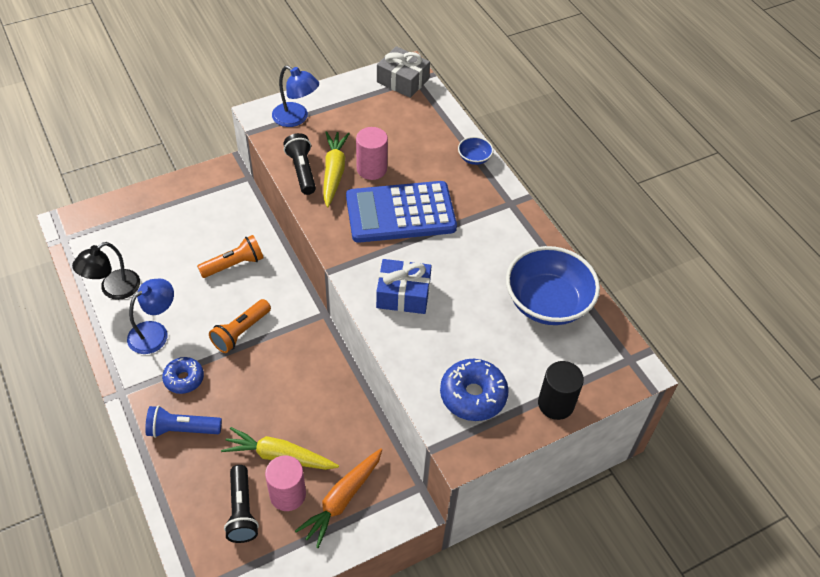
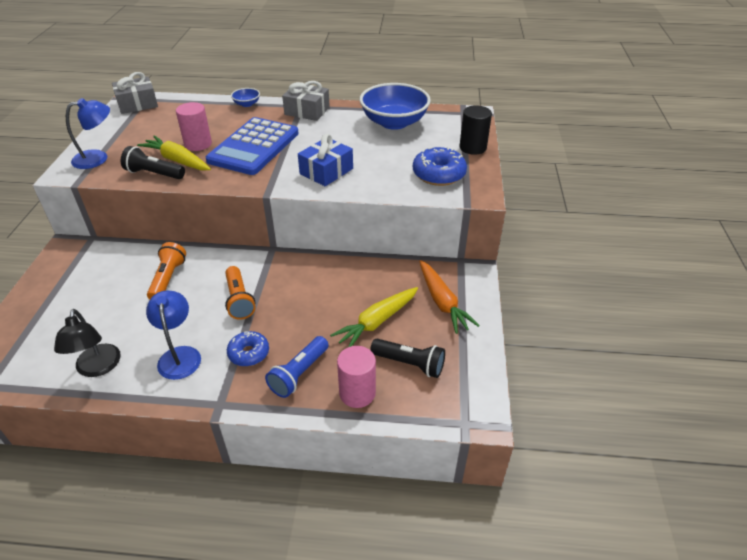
camera: 55 degrees left, 10 degrees down
pink cylinder [265,455,306,511] -> pink cylinder moved to [337,346,376,408]
none -> grey gift [282,81,330,121]

